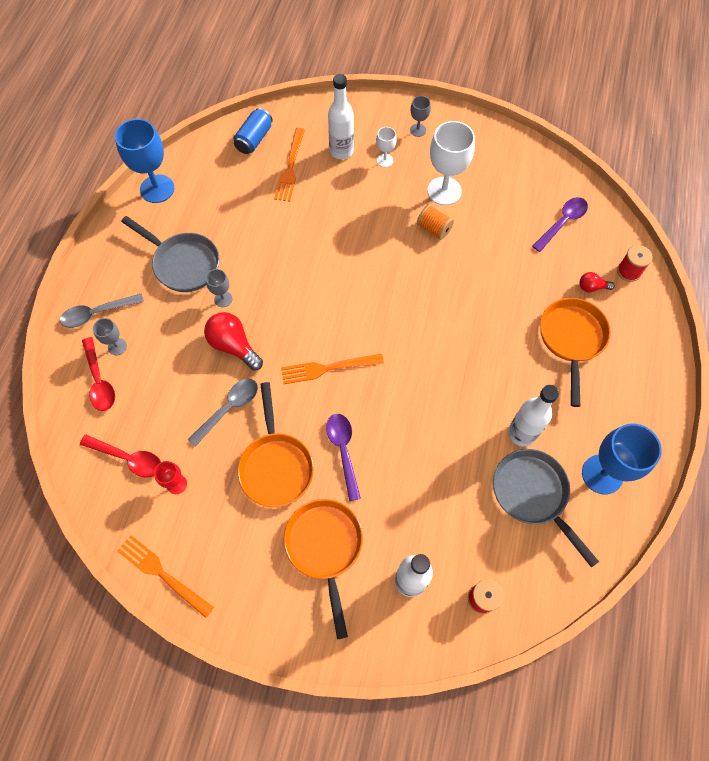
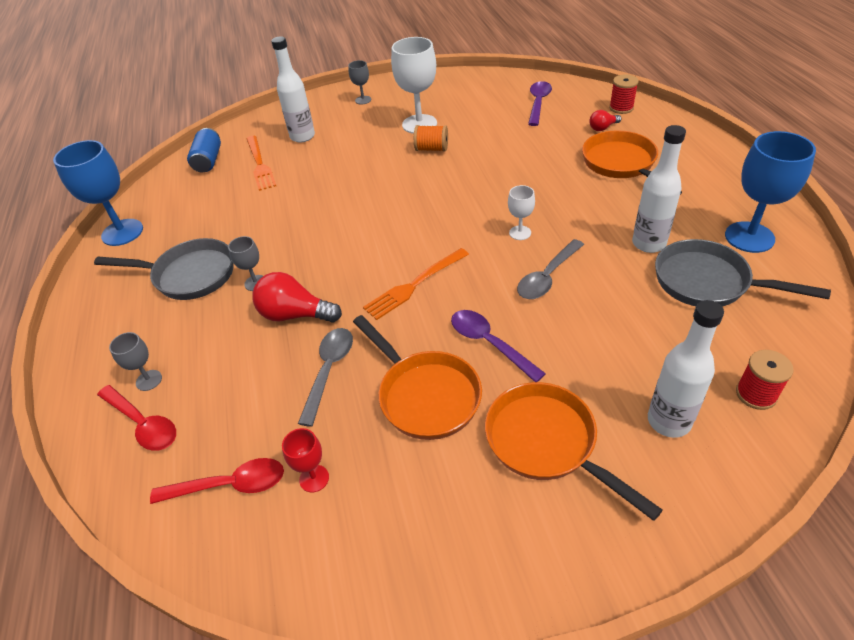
camera: 25 degrees left, 20 degrees down
grey spoon [60,293,144,328] -> grey spoon moved to [517,239,584,299]
orange fork [117,535,214,618] -> none
white goblet [376,127,397,167] -> white goblet moved to [508,185,535,240]

